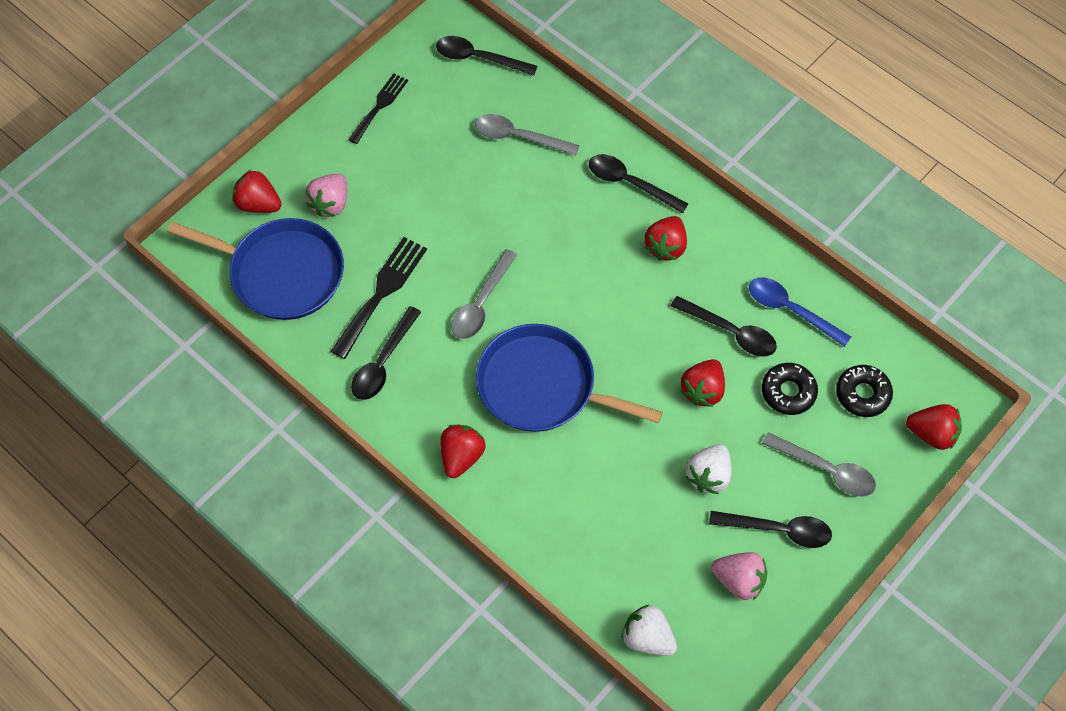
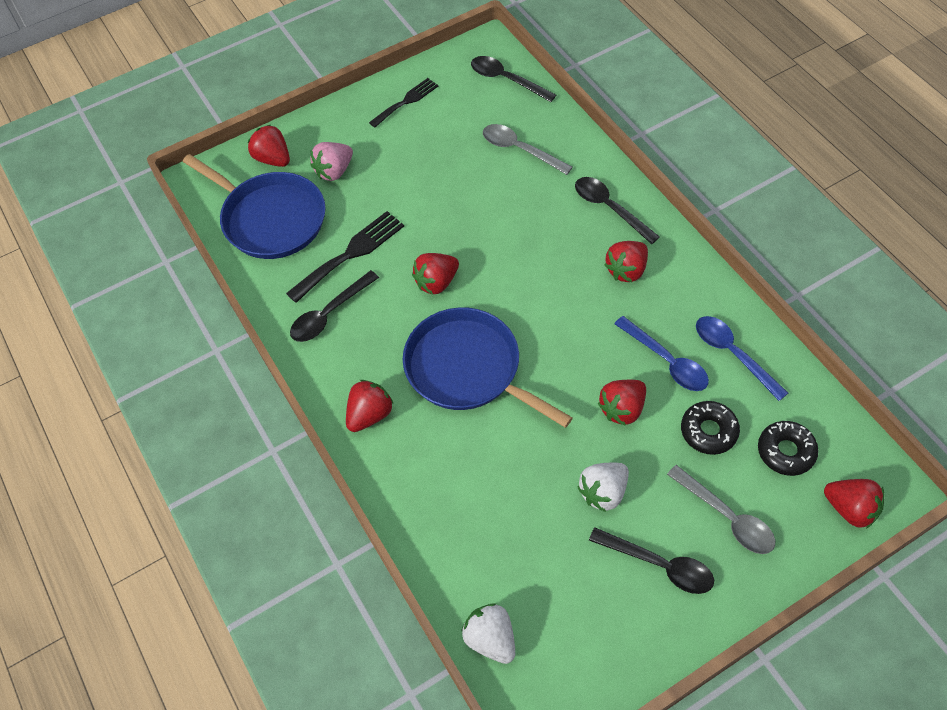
camera: 20 degrees right, 5 degrees down
grey spoon [451,249,517,339] -> red strawberry [412,253,459,294]
black spoon [671,296,777,357] -> blue spoon [614,316,709,391]
pink strawberry [711,552,767,600] -> none

